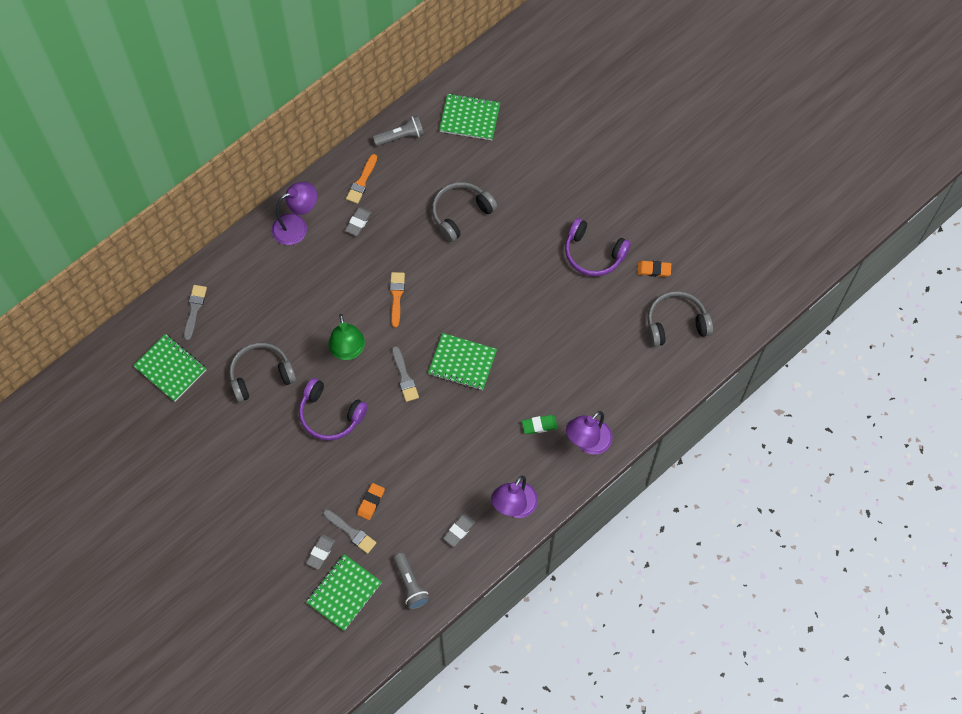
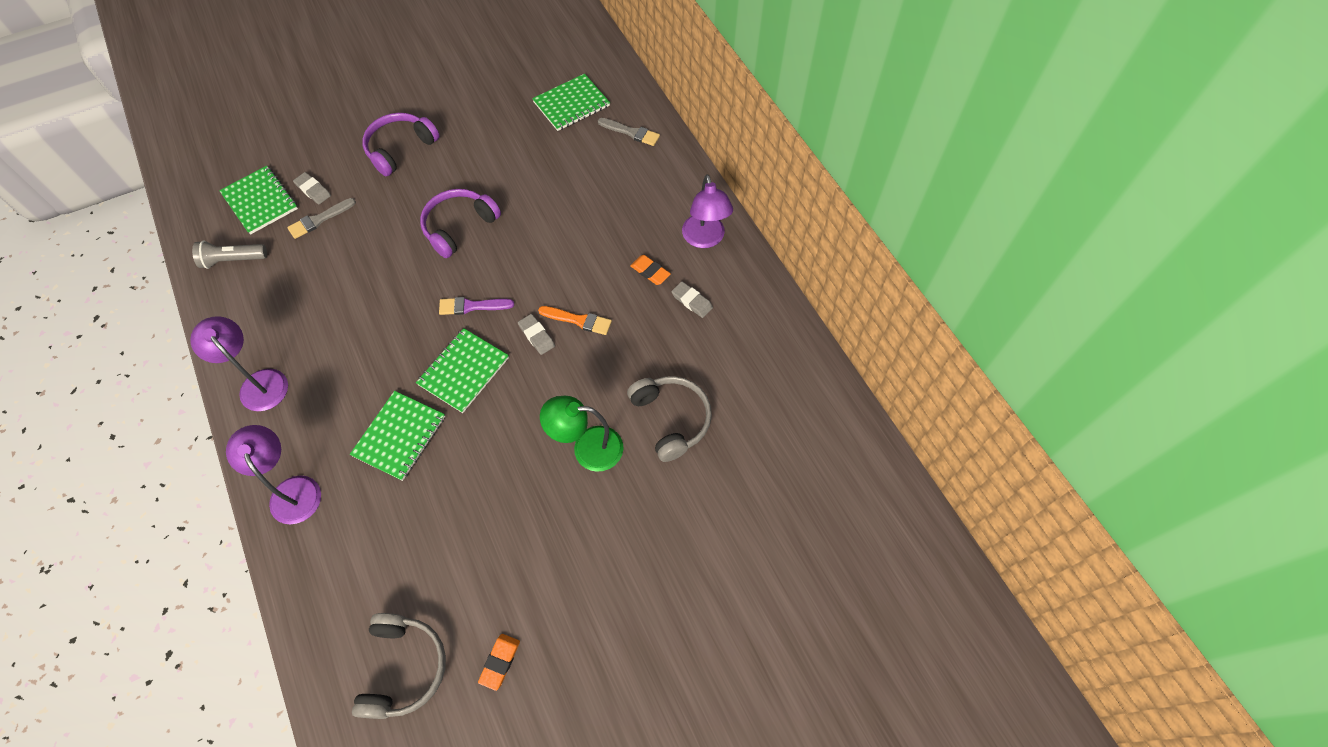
camera: 105 degrees right, 5 degrees down
grey headphones [229,343,296,402] -> none
green lamp [328,314,365,360] -> green lamp moved to [540,396,624,472]
orange brush [346,154,377,204] -> none
orange eraser [357,483,385,520] -> orange eraser moved to [630,255,671,285]
grey flashlight [373,115,424,146] -> none
grey brush [392,346,419,402] -> purple brush [439,297,514,315]
green notebook [439,93,500,140] -> green notebook moved to [350,391,445,481]
grey eraser [443,514,475,547] -> grey eraser moved to [518,314,555,355]
green eraser [522,415,558,434] -> none
purple headphones [565,218,631,276] -> purple headphones moved to [362,113,440,176]

